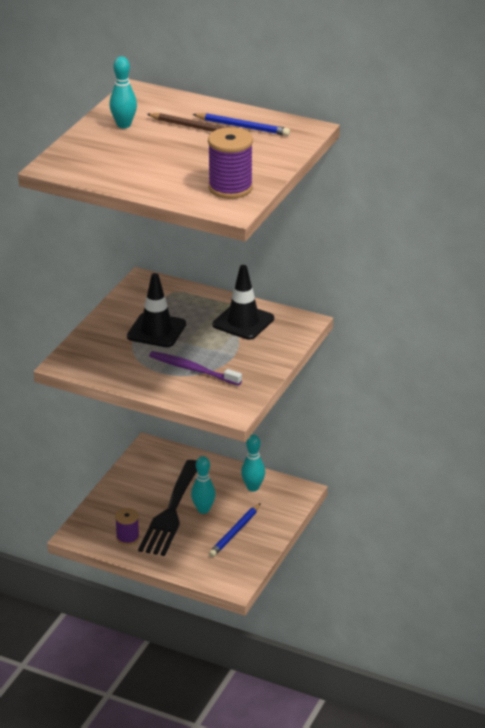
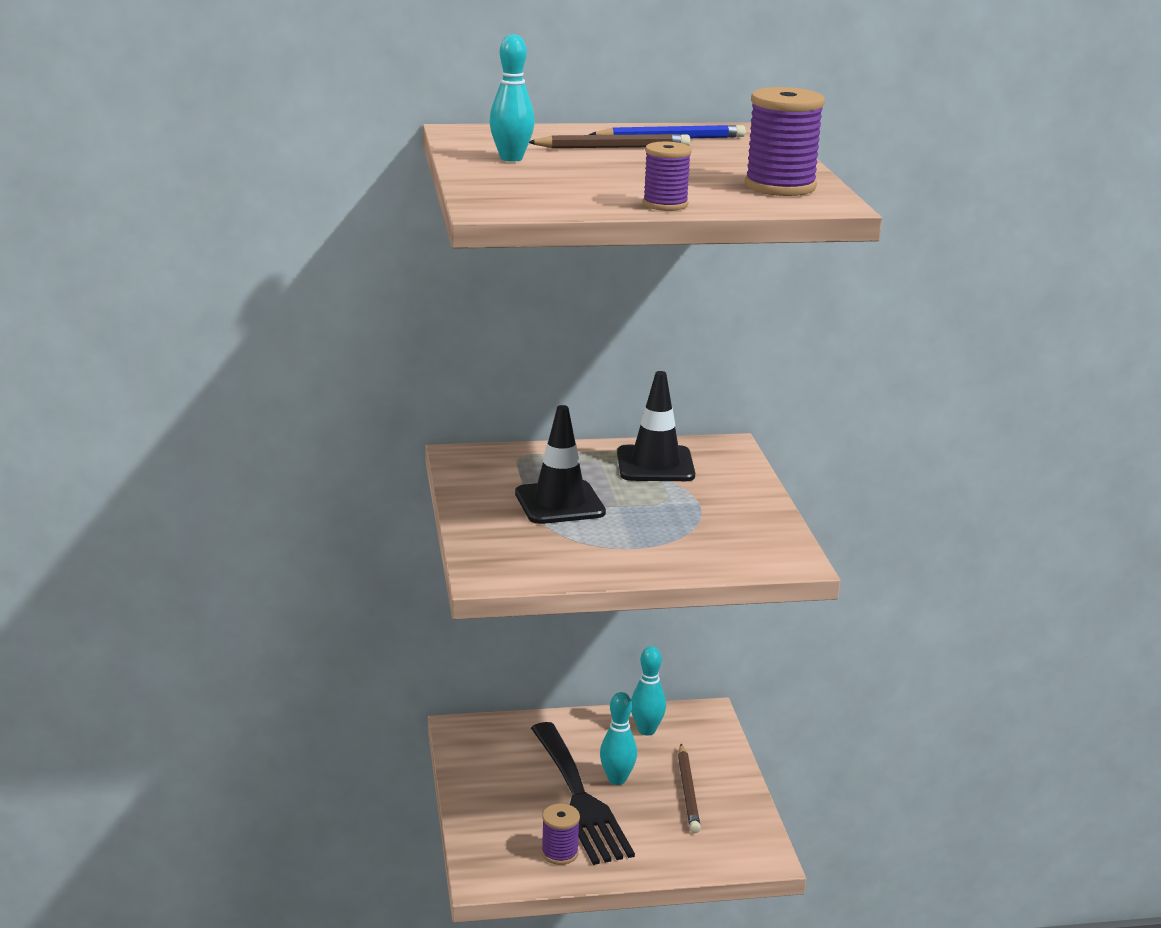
camera: 35 degrees left, 10 degrees down
purple toothbrush [149,351,242,386] -> none
blue pencil [209,503,261,557] -> brown pencil [678,744,701,833]
none -> purple spool [643,142,692,211]

